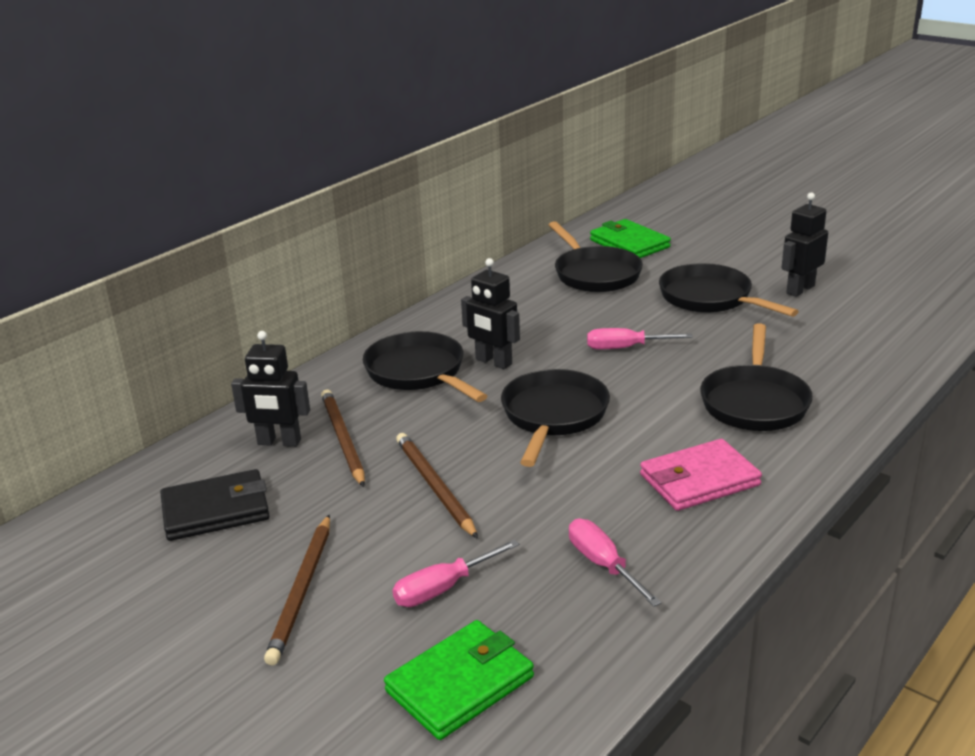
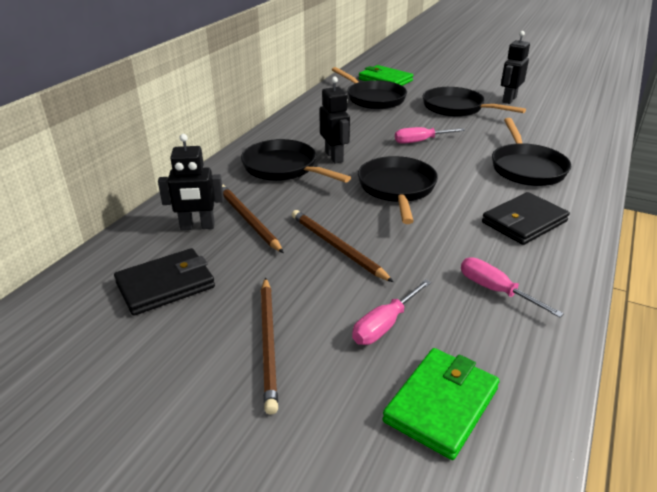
camera: 15 degrees left, 5 degrees up
black robot [461,258,520,369] -> black robot turned 135 degrees counterclockwise [319,77,350,164]
pink wallet [640,439,762,511] -> black wallet [482,192,570,245]

